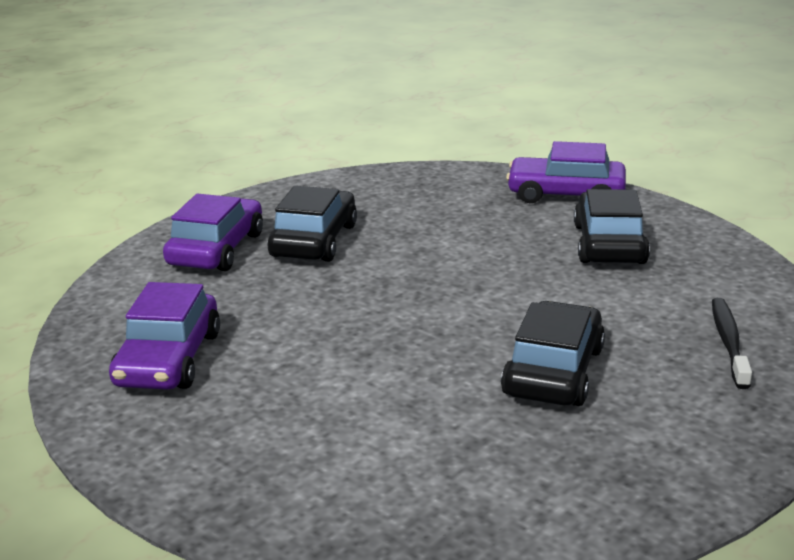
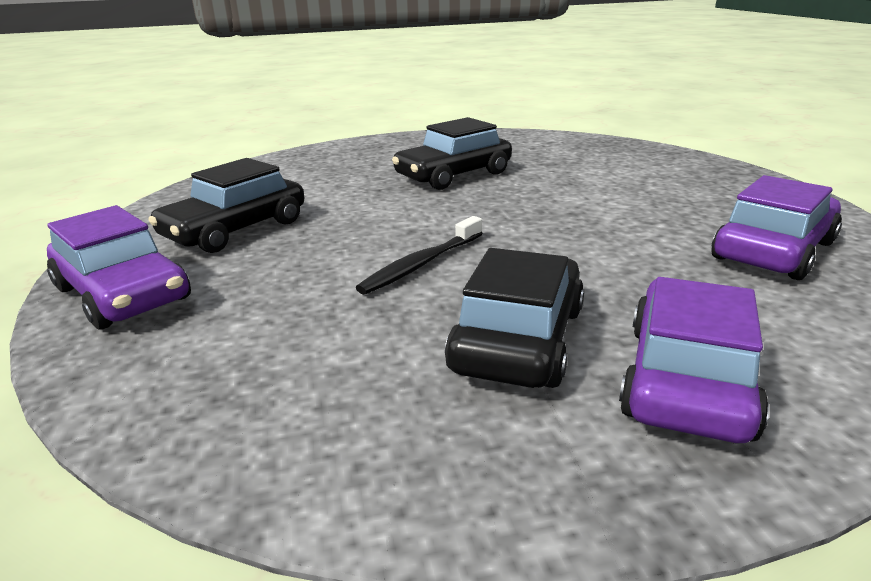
camera: 145 degrees left, 0 degrees up
purple car [163,194,263,271] -> purple car turned 150 degrees clockwise [619,277,769,443]
black car [268,186,357,262] -> black car turned 150 degrees clockwise [445,248,584,388]
black toothbrush [712,298,752,389] -> black toothbrush moved to [356,216,483,295]

